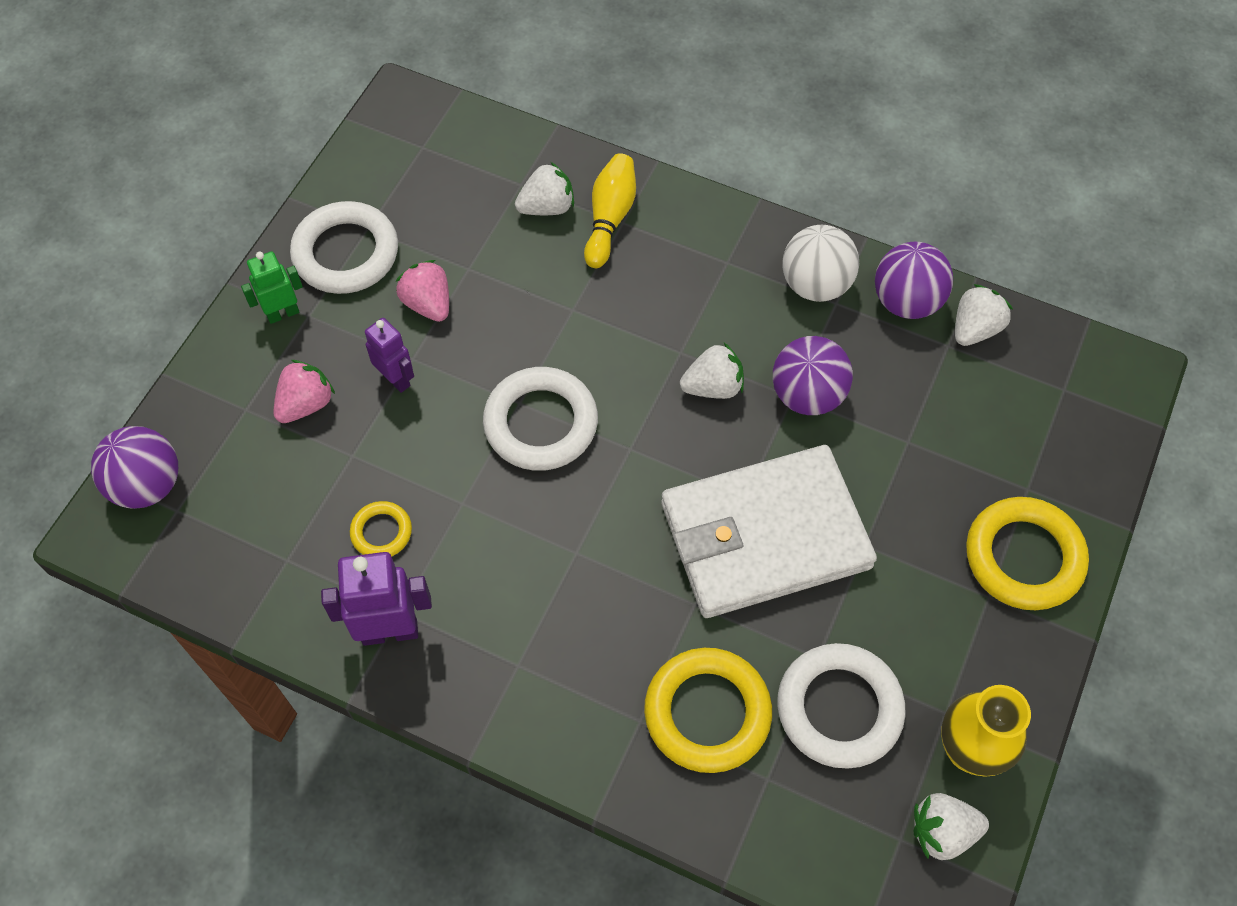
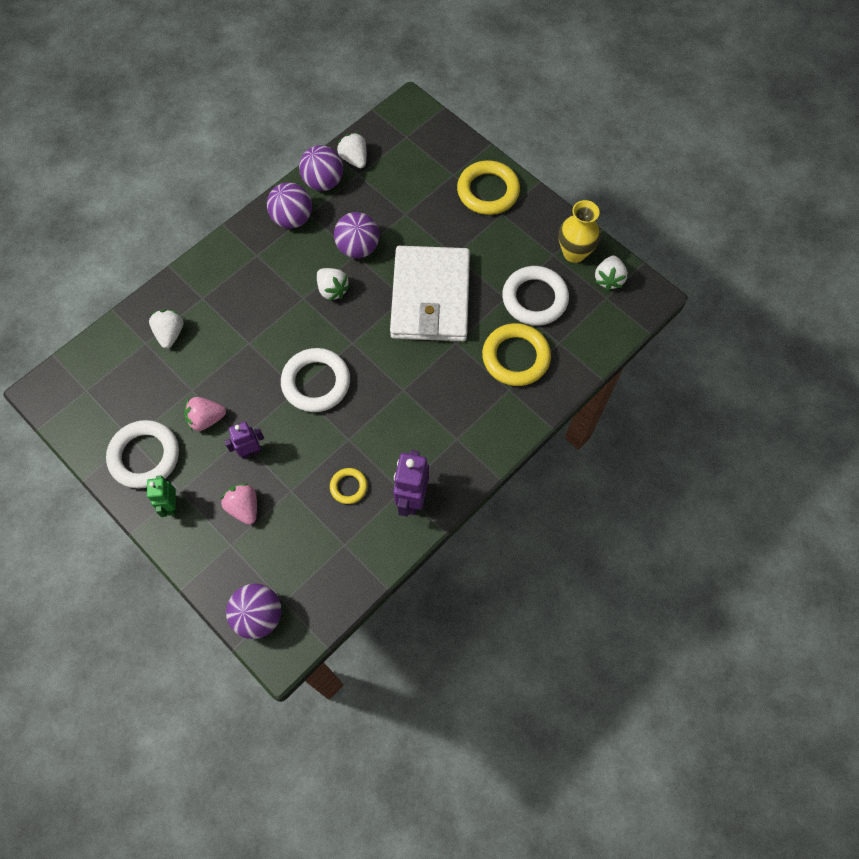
camera: 70 degrees left, 5 degrees up
yellow bowling pin [584,153,636,268] -> none
white strawberry [680,343,744,399] -> white strawberry turned 135 degrees clockwise [317,268,350,301]
white ball [782,225,859,302] -> purple ball [267,182,312,228]

